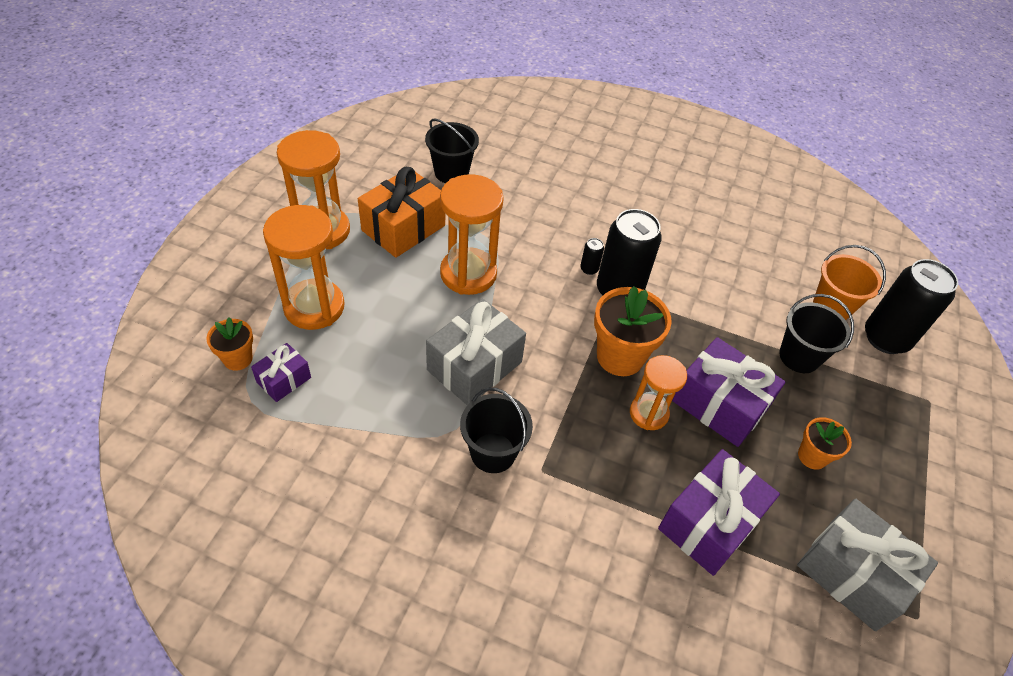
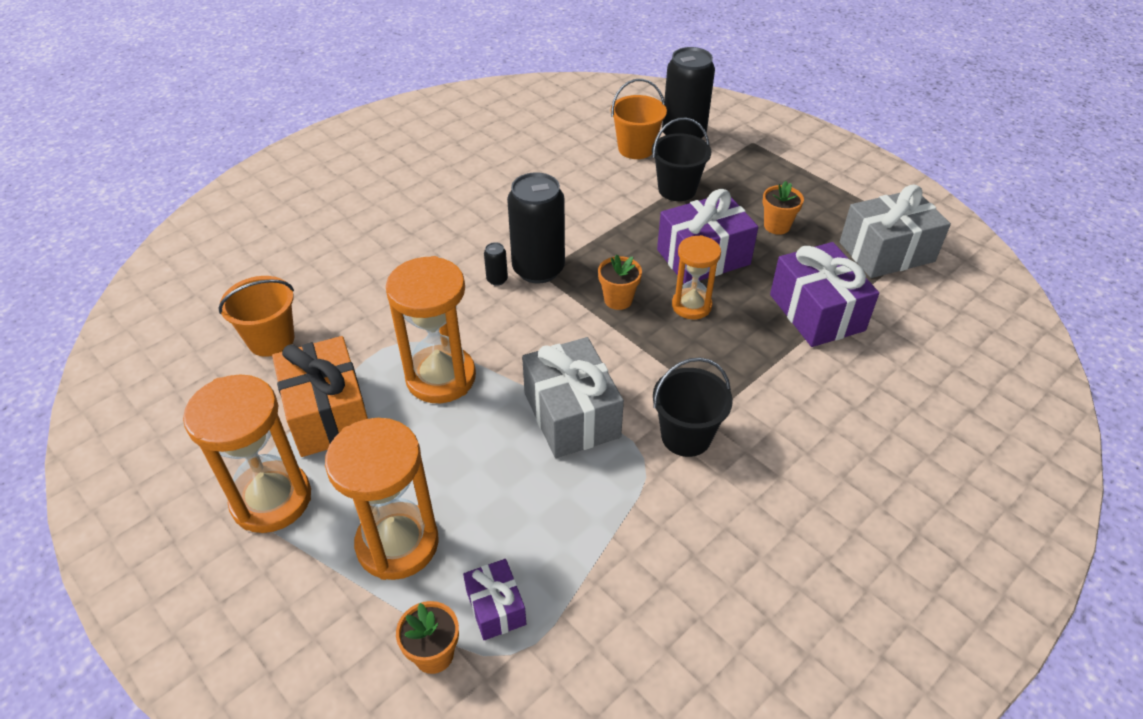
camera: 60 degrees left, 5 degrees down
black bucket [425,119,479,183] -> orange bucket [219,276,294,357]
orange flower pot [594,286,672,376] -> orange flower pot [598,254,642,310], size x0.56

